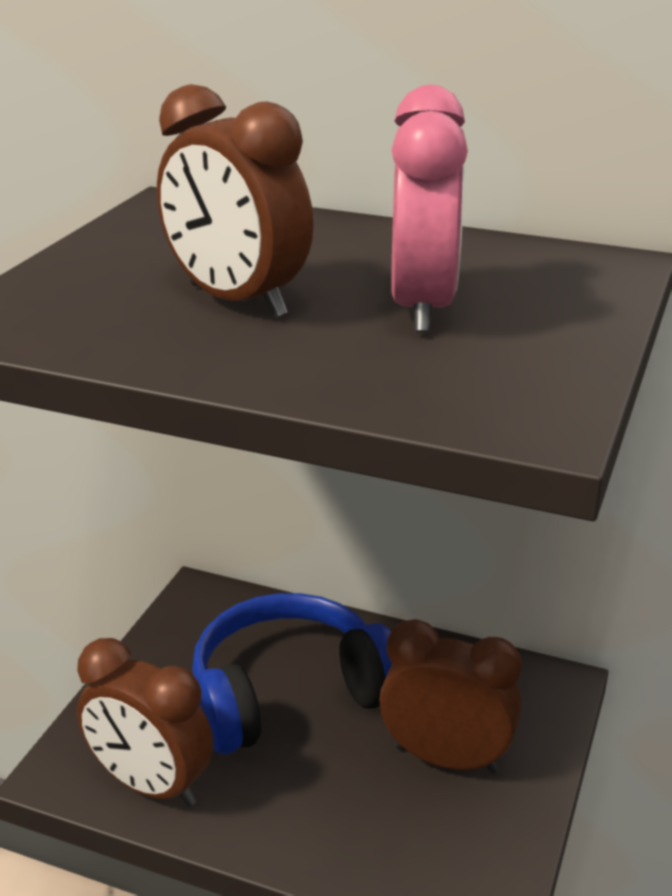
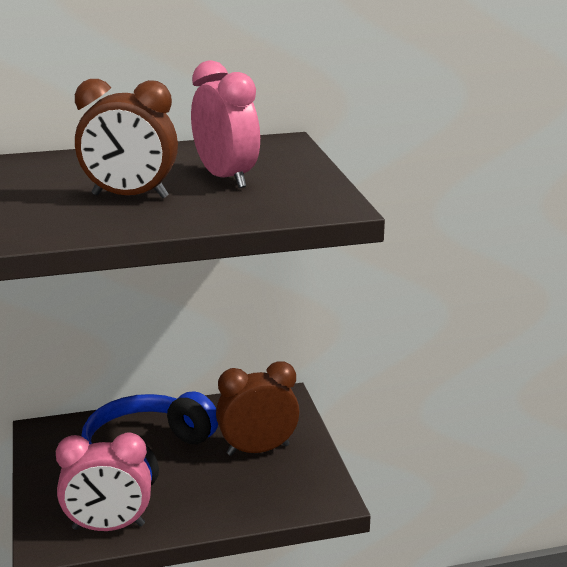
camera: 35 degrees left, 5 degrees down
brown clock [77,638,213,807] -> pink clock [56,433,151,531]

